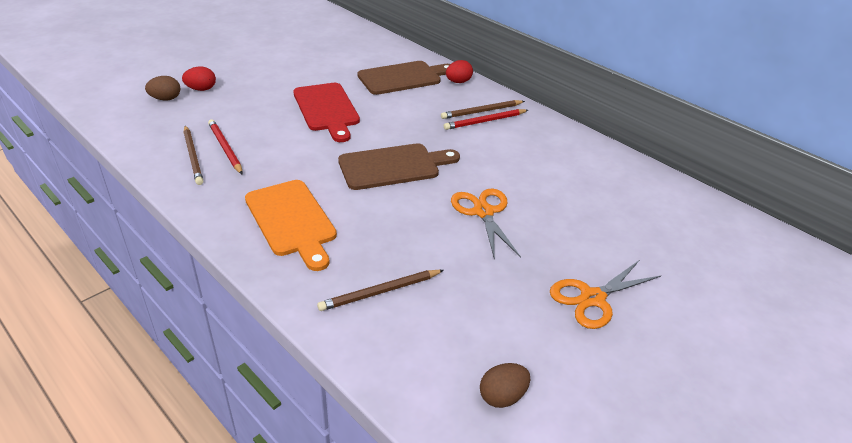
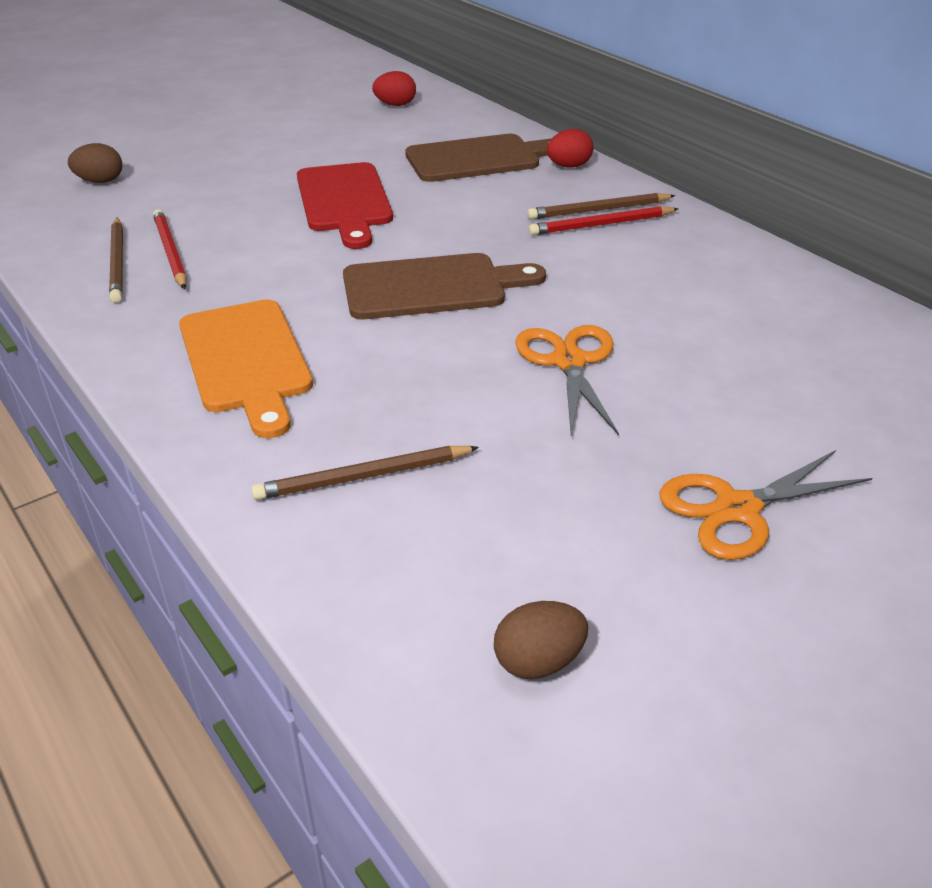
camera: 10 degrees right, 0 degrees up
red egg [182,67,216,91] -> red egg moved to [372,71,416,106]

